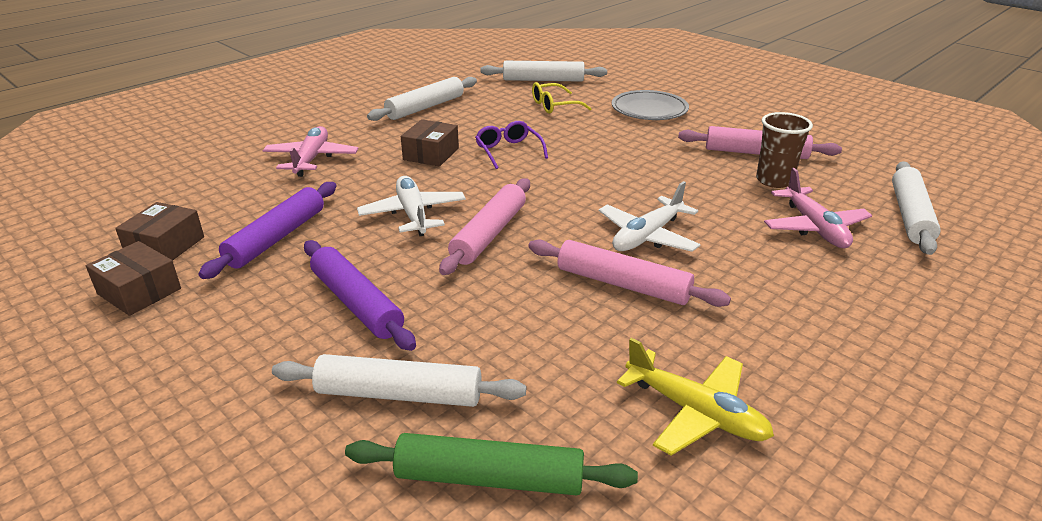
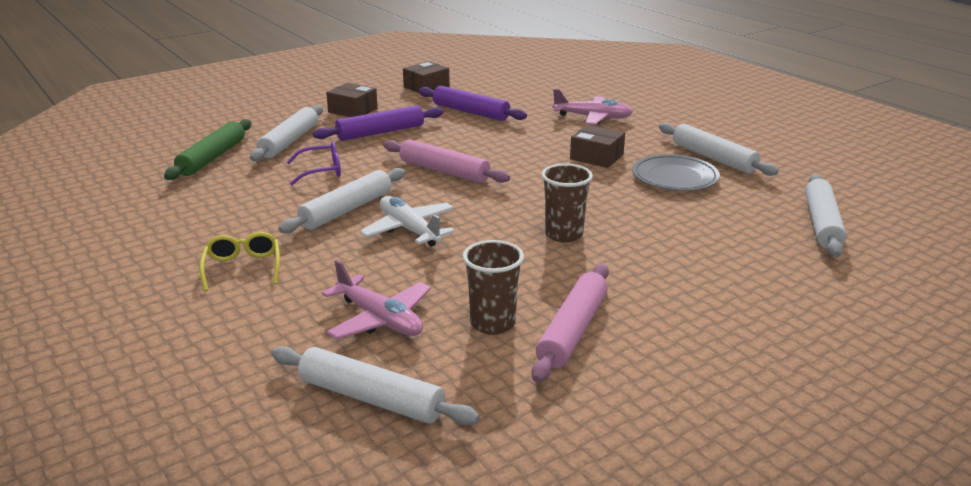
camera: 100 degrees right, 5 degrees down
brown box [115,202,204,261] -> brown box moved to [326,83,378,117]
white plane [357,176,466,236] -> none
purple glasses [475,121,548,169] -> purple glasses moved to [287,142,341,185]
pink rolling pin [528,240,731,307] -> white rolling pin [278,168,405,233]
yellow glasses [532,82,592,114] -> yellow glasses moved to [200,232,280,291]
grey plate [612,90,689,120] -> grey plate moved to [632,154,720,191]
yellow plane [617,338,774,456] -> none
pink plane [764,168,872,248] -> pink plane turned 135 degrees counterclockwise [322,260,431,340]
none -> brown cup [541,164,593,243]

